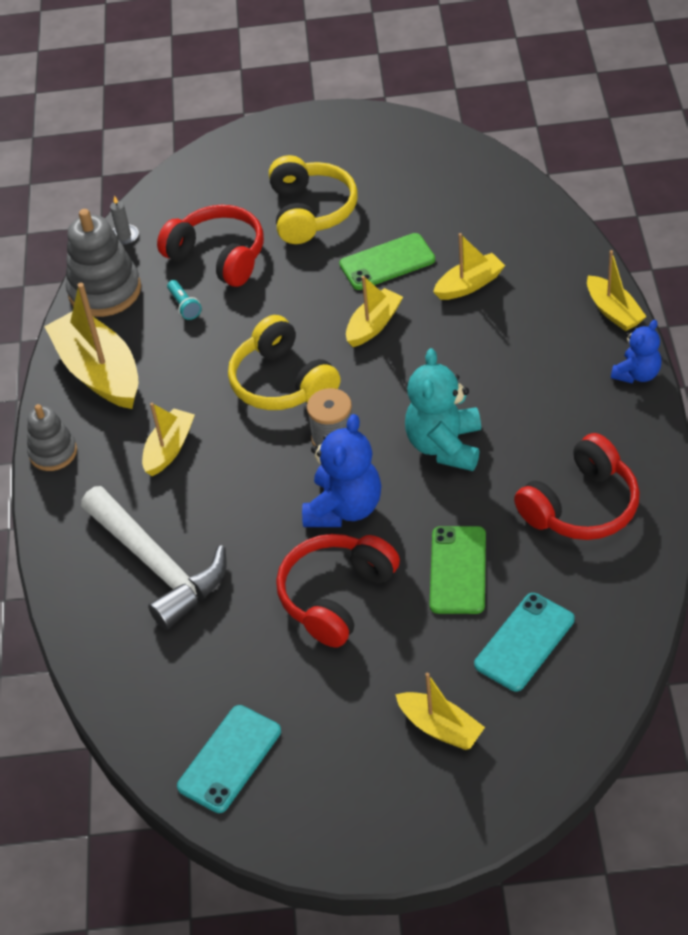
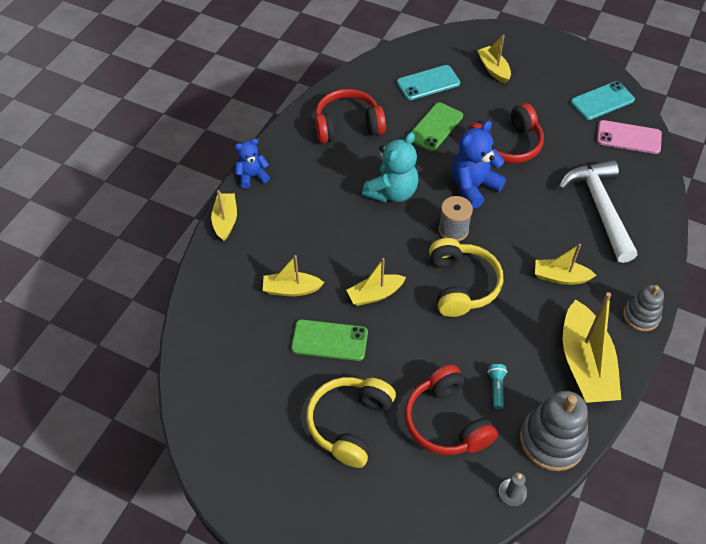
camera: 155 degrees left, 5 degrees up
yellow boat [142,403,195,476] -> yellow boat turned 45 degrees clockwise [535,244,596,285]
none -> pink phone [597,120,662,154]

